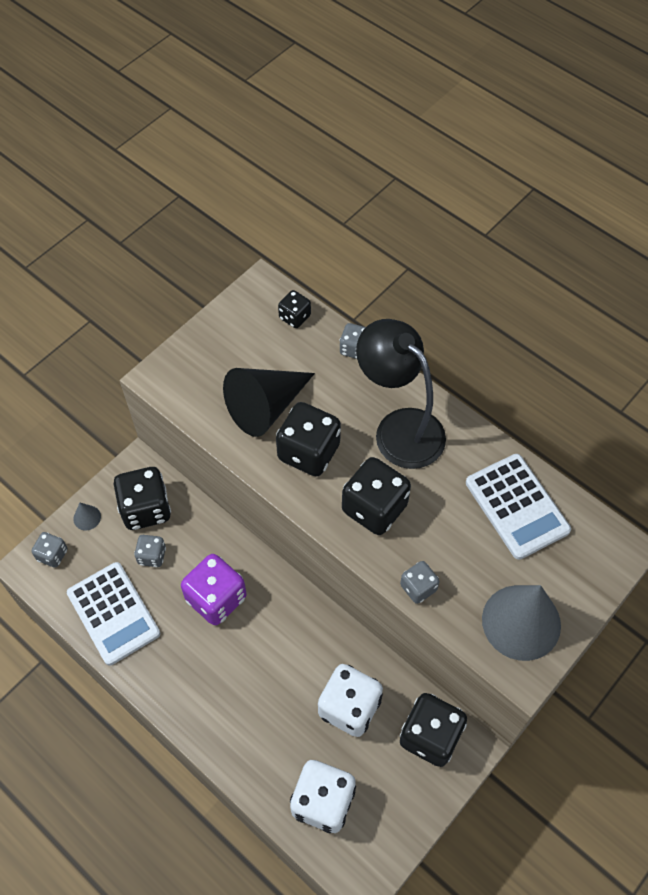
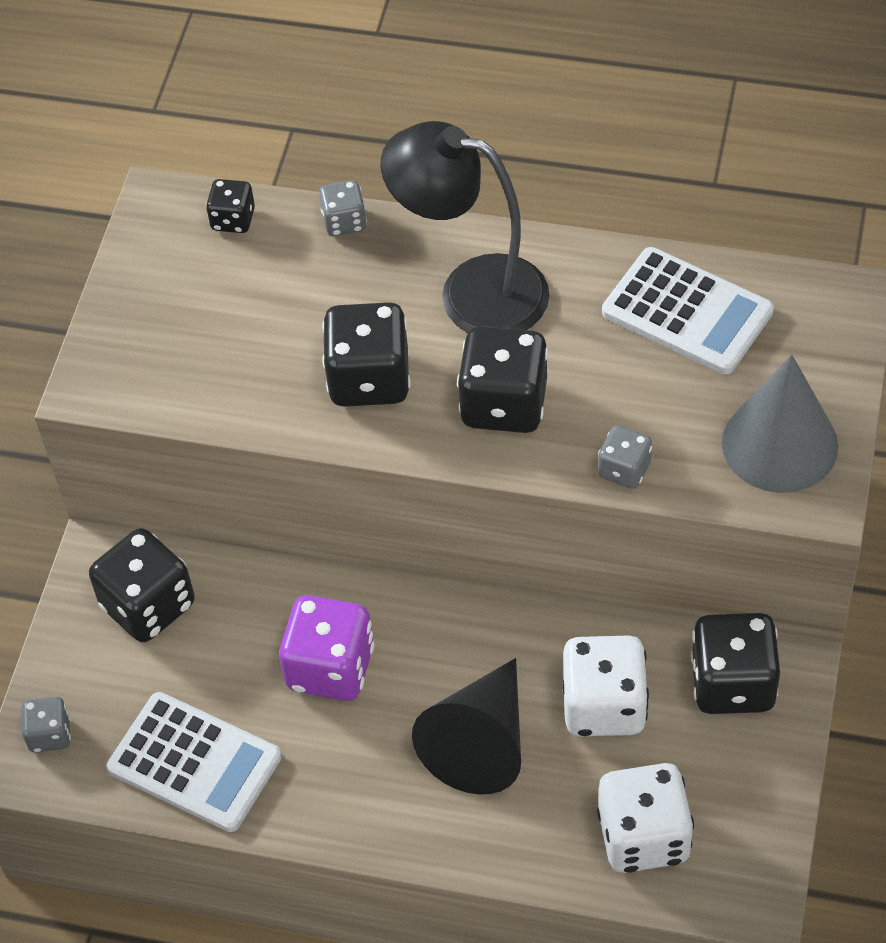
camera: 25 degrees left, 5 degrees down
grey cone [73,503,101,530] -> none
grey dice [134,535,166,567] -> none
black cone [223,368,315,437] -> black cone moved to [412,658,521,795]

